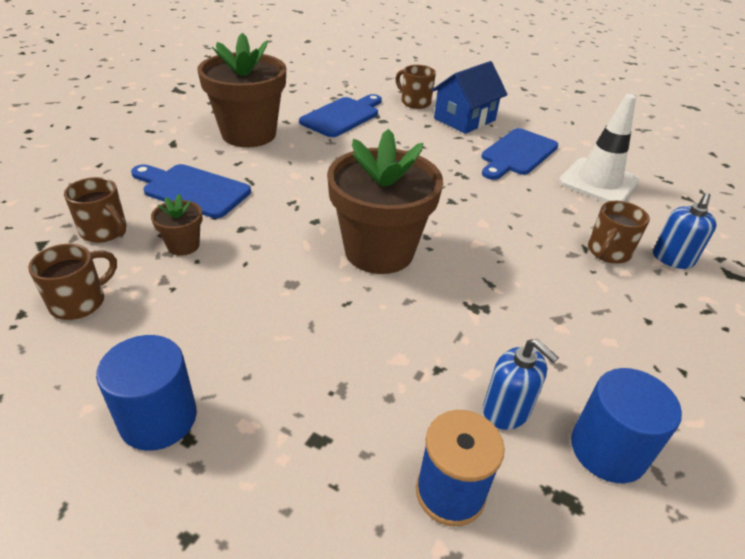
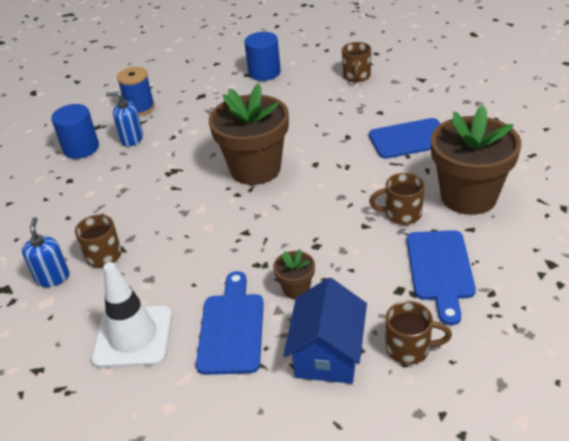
camera: 150 degrees right, 0 degrees up
brown mug [64,177,127,243] -> brown mug moved to [369,173,425,225]
brown flower pot [151,194,203,256] -> brown flower pot moved to [273,249,315,299]

